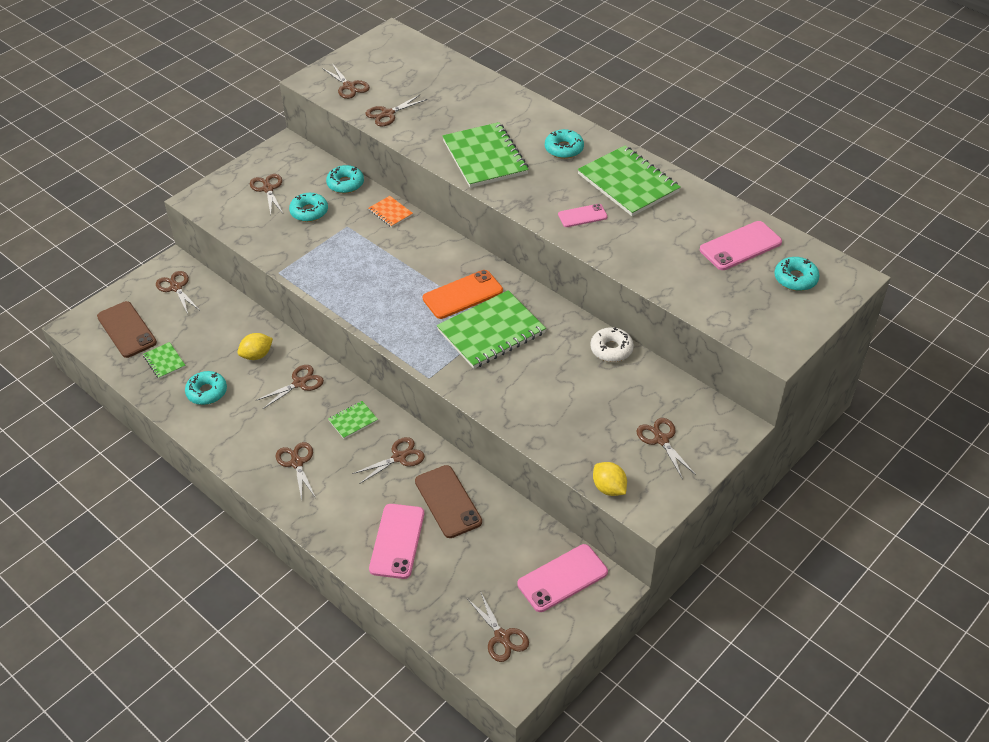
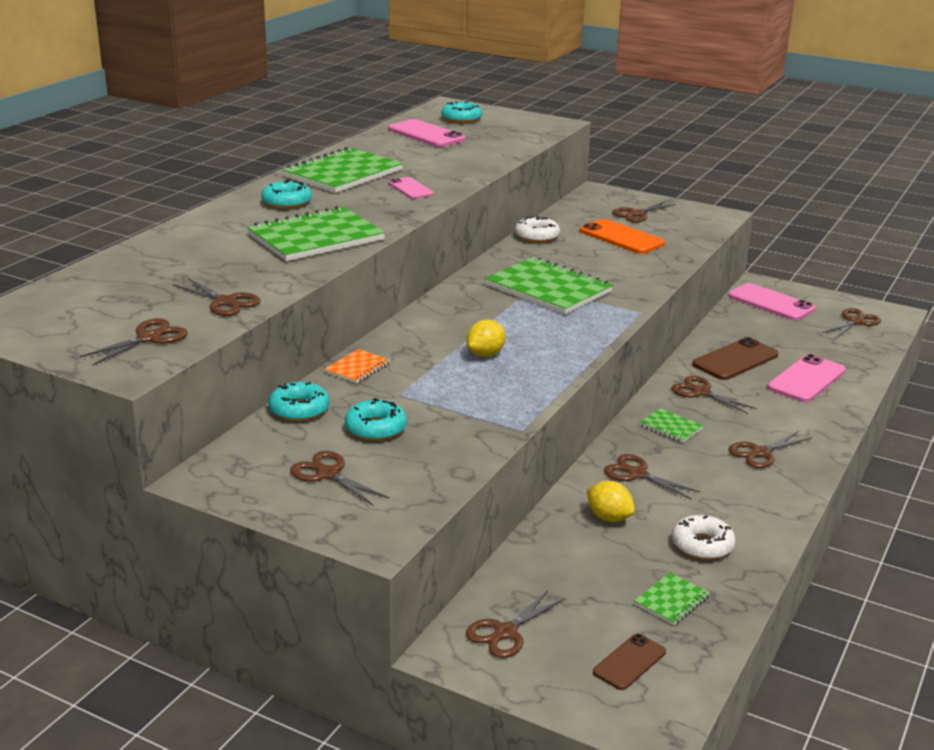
camera: 105 degrees left, 20 degrees down
brown phone [97,301,157,358] -> brown phone [593,634,666,690], size x0.60
turquoise donut [185,371,227,405] -> white donut [672,515,736,560]
brown scissors [250,174,283,214] -> brown scissors turned 75 degrees clockwise [290,451,390,506]
pink phone [369,504,424,579] -> pink phone turned 45 degrees counterclockwise [767,354,846,402]
orange phone [423,270,503,319] -> orange phone moved to [580,219,665,254]
yellow lemon [593,462,627,496] -> yellow lemon moved to [466,320,506,357]

